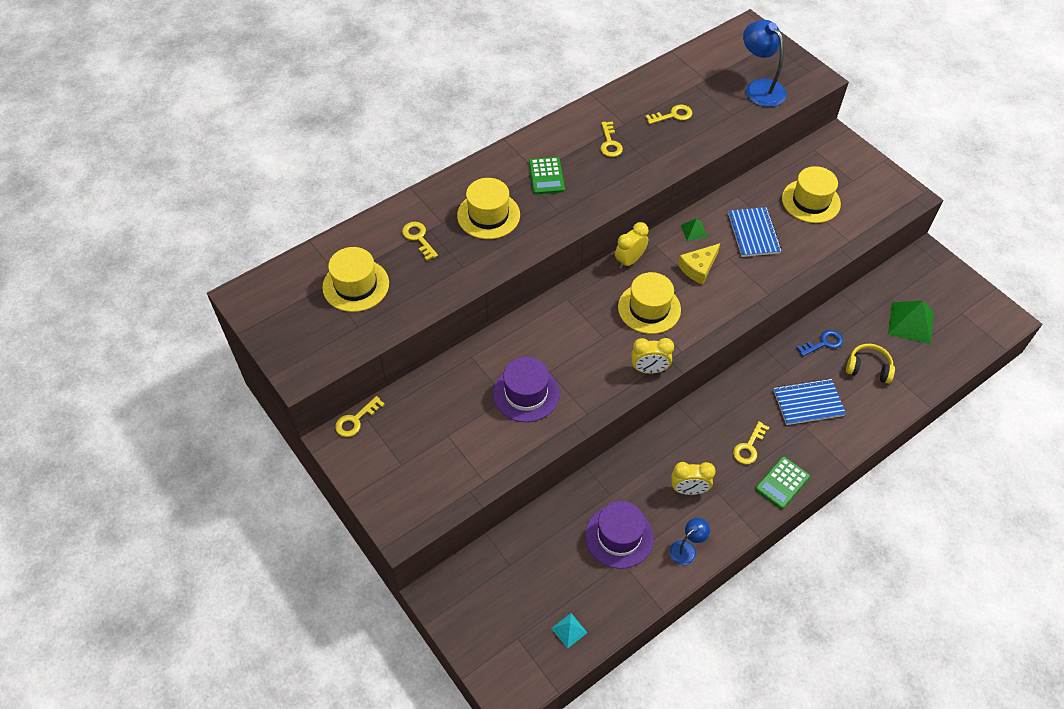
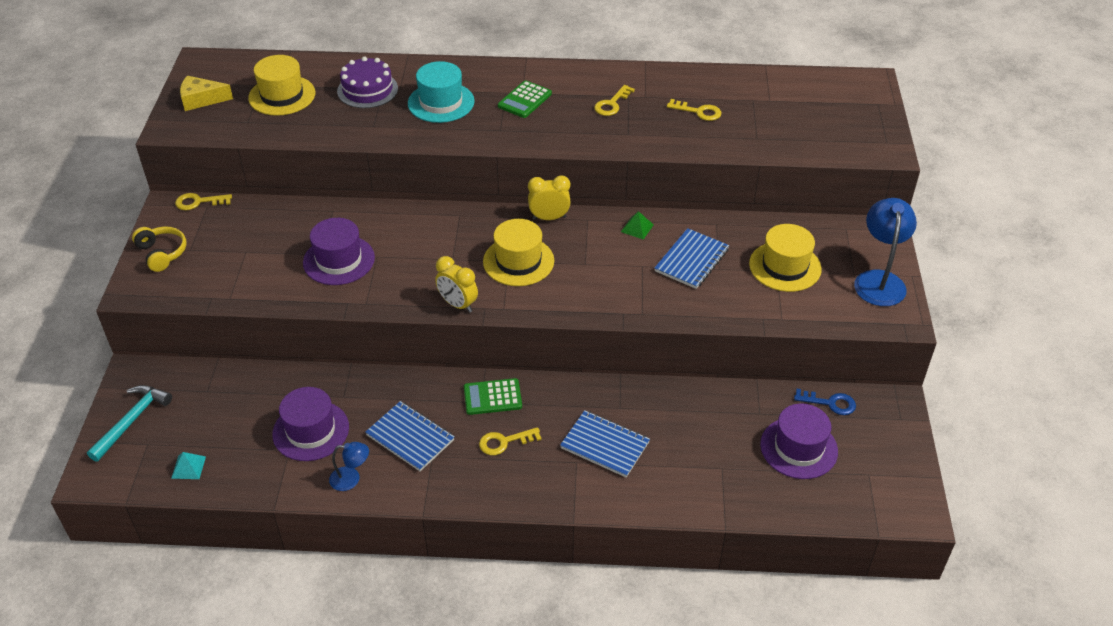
camera: 40 degrees right, 10 degrees down
yellow key [402,222,438,260] -> purple cake [337,56,398,108]
yellow hat [457,178,520,239] -> turquoise hat [408,61,475,123]
yellow clock [671,462,716,495] -> blue notebook [365,401,455,471]
yellow cheese [678,243,720,285] -> yellow cheese moved to [180,76,233,111]
blue lamp [743,20,787,107] -> blue lamp moved to [854,198,917,306]
green calculator [755,456,810,509] -> green calculator moved to [464,378,522,415]
blue key [797,330,843,356] -> blue key moved to [794,389,856,415]
yellow headphones [846,344,895,384] -> yellow headphones moved to [132,226,186,272]
green pyramid [888,301,934,345] -> purple hat [760,404,838,479]
none -> turquoise hammer [87,385,172,462]

